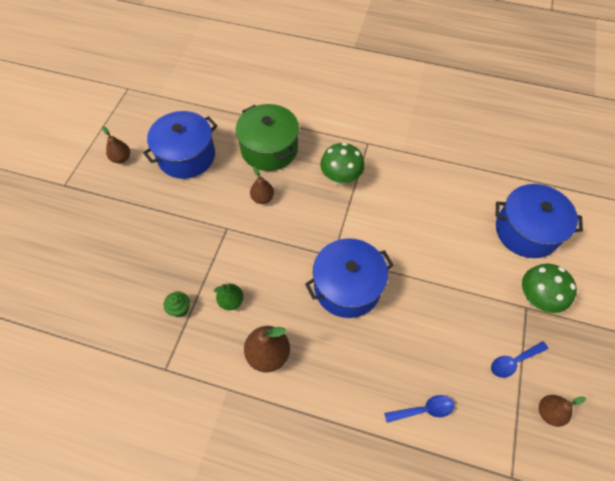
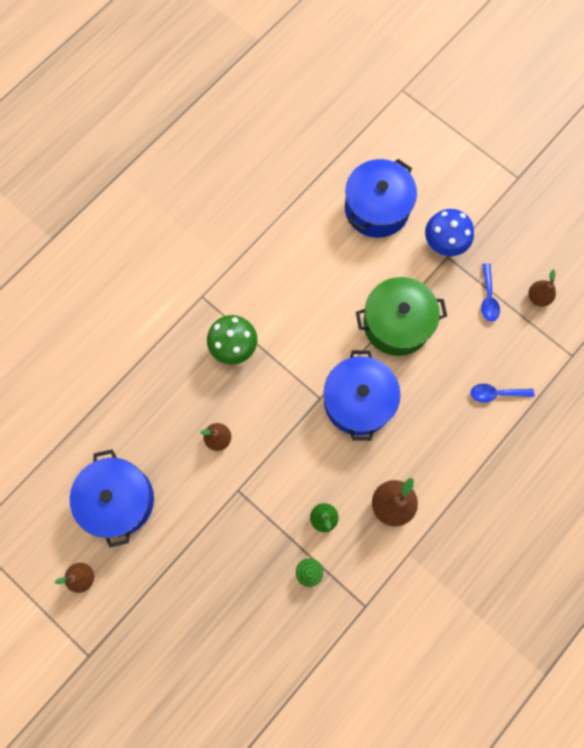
camera: 65 degrees left, 15 degrees up
green pot [236,104,299,171] -> green pot moved to [356,277,447,356]
blue spoon [384,395,454,423] -> blue spoon turned 105 degrees counterclockwise [470,384,534,403]
green mushroom [522,264,577,313] -> blue mushroom [425,209,474,256]

